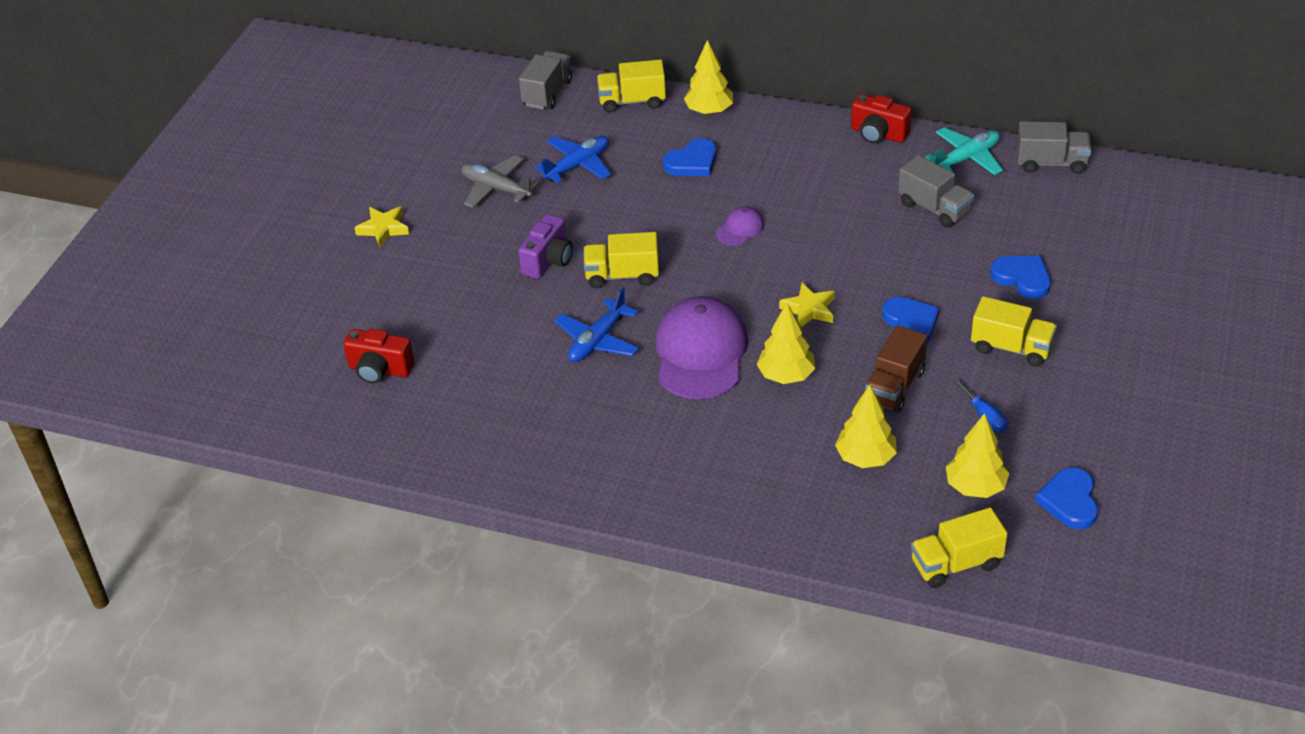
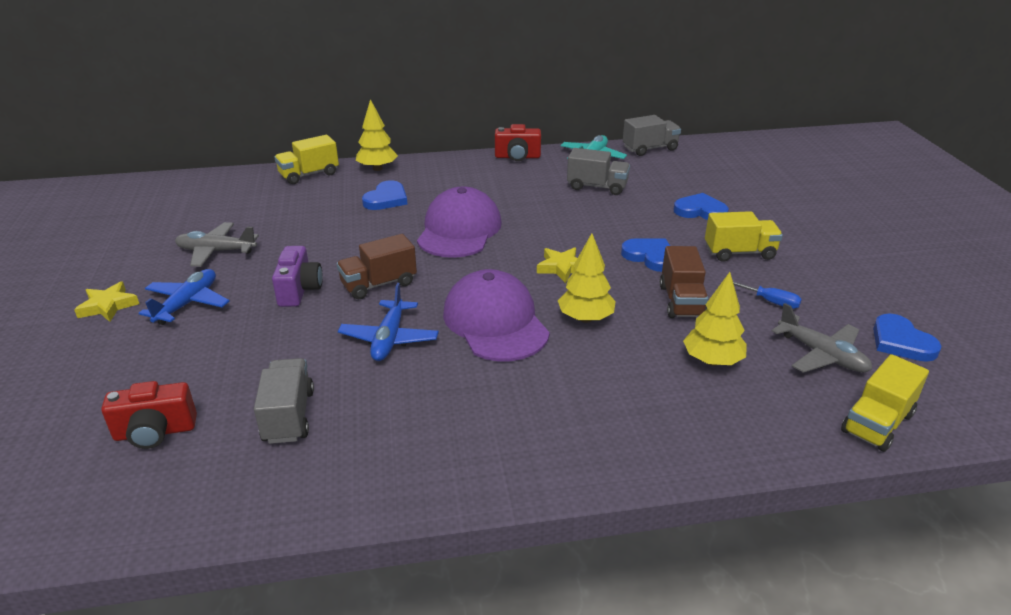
camera: 30 degrees left, 10 degrees down
grey truck [519,51,572,109] -> grey truck moved to [254,358,314,444]
blue plane [535,136,611,183] -> blue plane moved to [139,269,229,325]
yellow truck [584,232,659,288] -> brown truck [337,234,417,299]
purple cap [716,206,764,246] -> purple cap [417,187,502,258], size x2.22
yellow tree [946,413,1009,498] -> grey plane [772,303,872,373]

